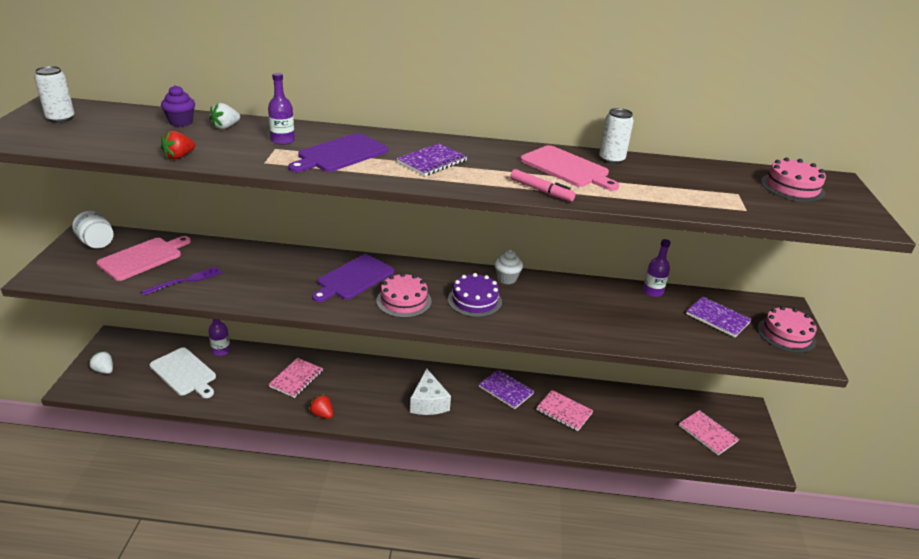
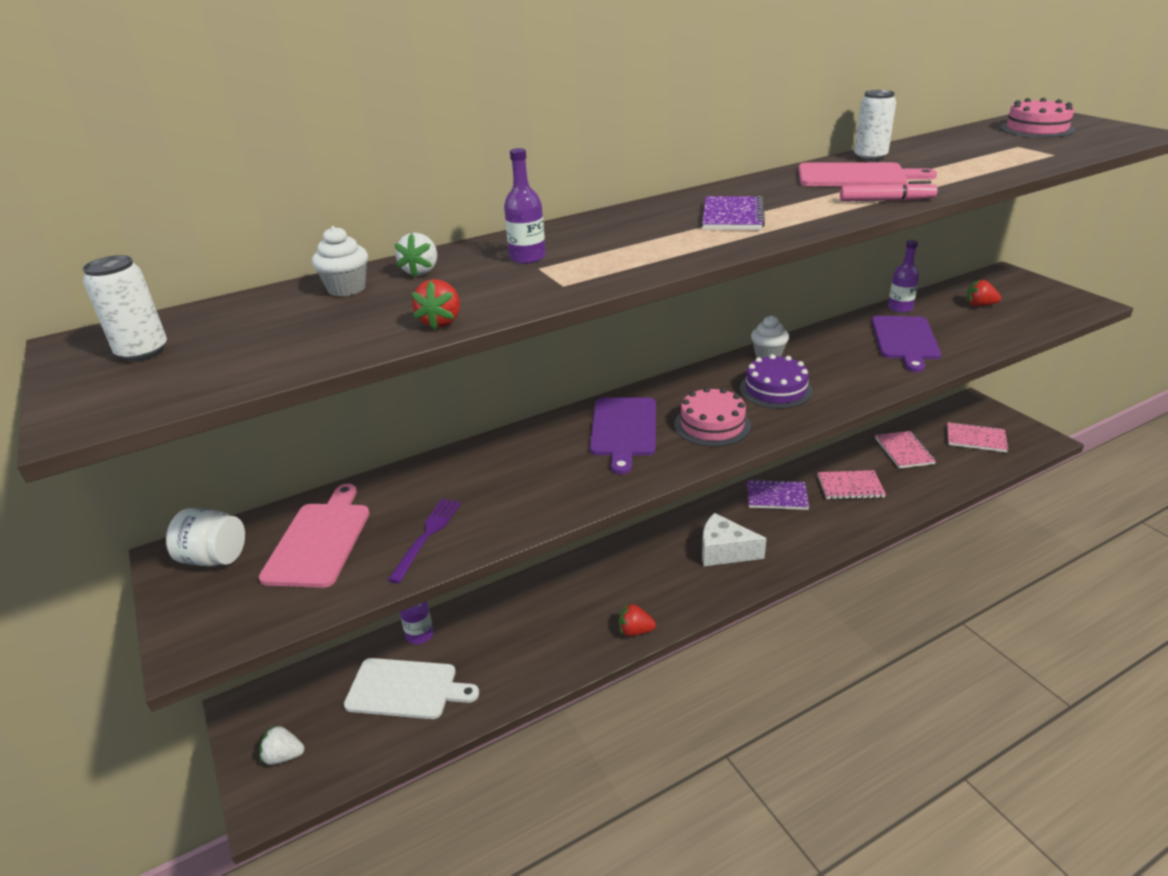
camera: 30 degrees left, 0 degrees up
purple cupcake [161,85,195,127] -> white cupcake [312,226,368,297]
pink notebook [268,358,323,398] -> pink notebook moved to [875,431,936,469]
purple cutting board [288,133,388,172] -> purple cutting board moved to [872,316,941,372]
white cheese [410,368,451,415] -> white cheese turned 150 degrees clockwise [702,513,767,566]
purple notebook [686,297,752,337] -> red strawberry [966,280,1001,307]
pink cake [758,306,817,353] -> none

